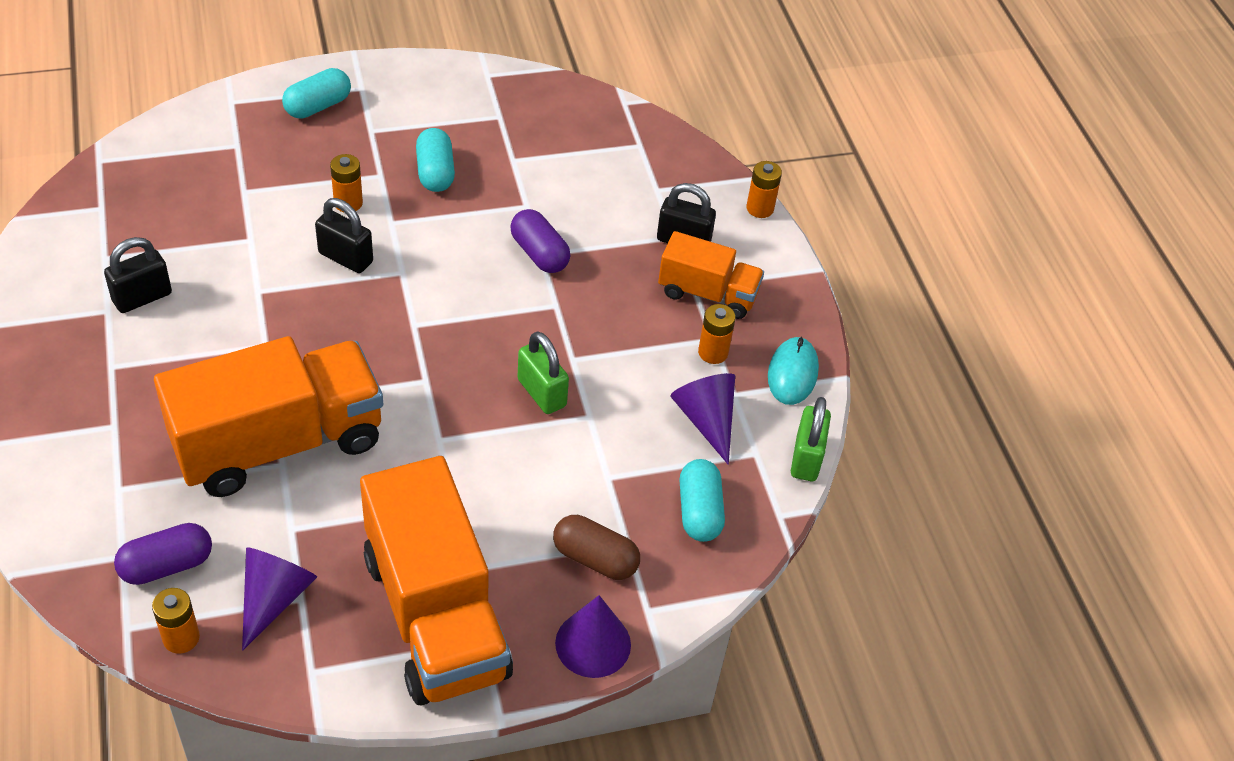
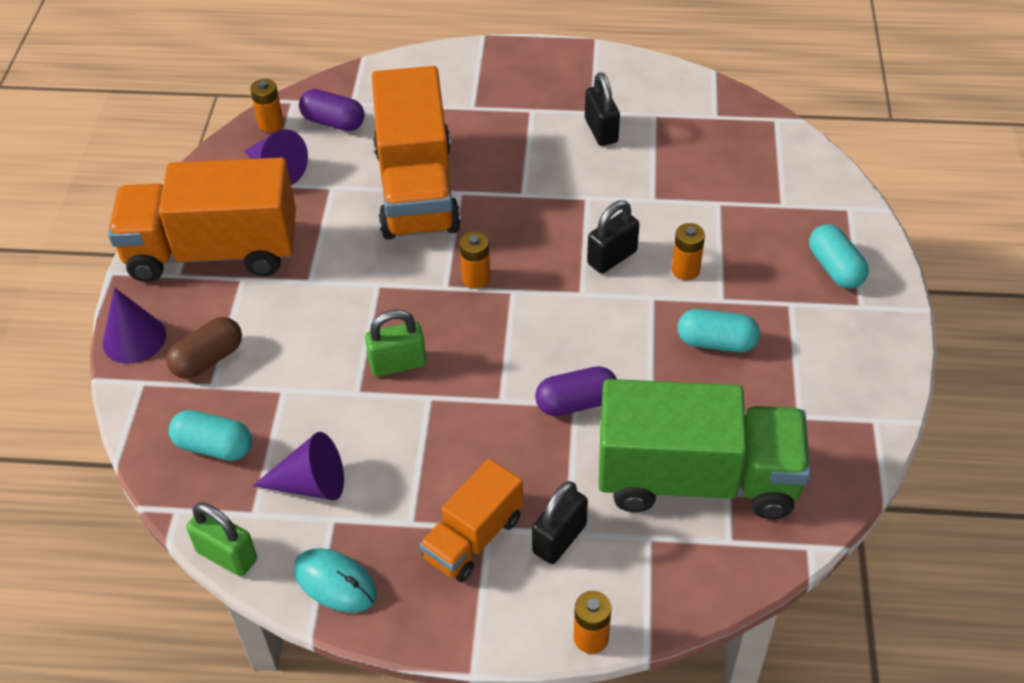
camera: 115 degrees right, 0 degrees up
purple capsule [114,523,212,585] -> purple capsule turned 60 degrees counterclockwise [299,89,364,131]
orange battery [698,304,736,364] -> orange battery moved to [460,232,491,289]
none -> green truck [598,379,811,519]

